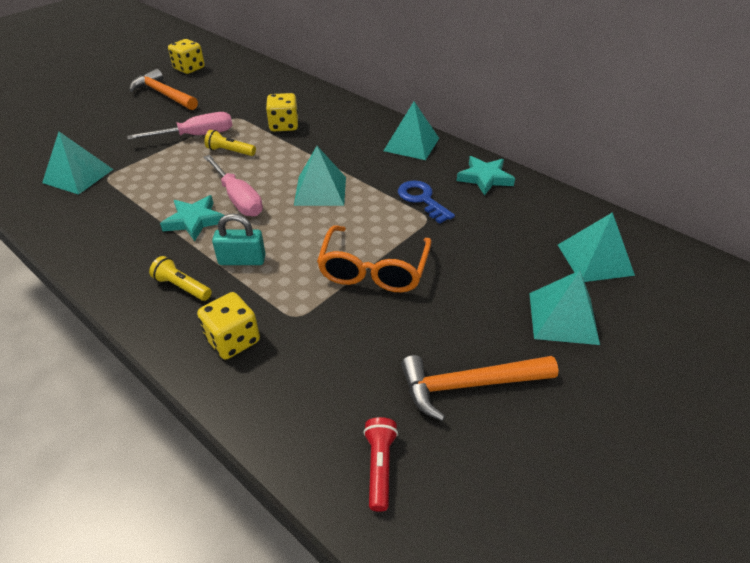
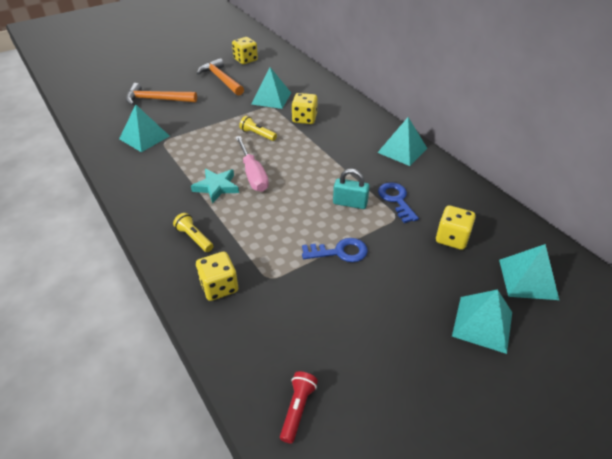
camera: 15 degrees right, 0 degrees up
pink screwdriver [127,112,233,140] -> none
turquoise padlock [212,213,265,265] -> turquoise padlock moved to [333,169,370,209]
turquoise pyramid [294,146,346,206] -> turquoise pyramid moved to [251,67,291,109]
orange glasses [317,226,431,292] -> blue key [302,238,368,262]
orange hammer [401,355,558,421] -> orange hammer moved to [126,83,197,105]
turquoise star [457,156,515,196] -> none
none -> yellow dice [436,205,476,250]

